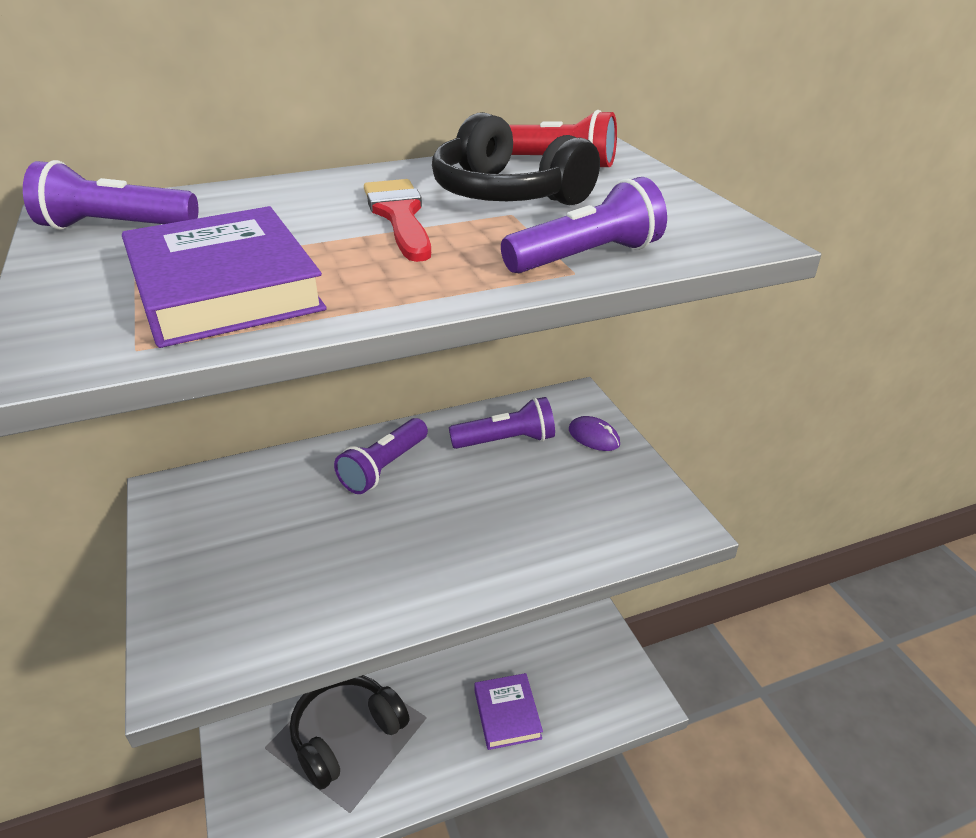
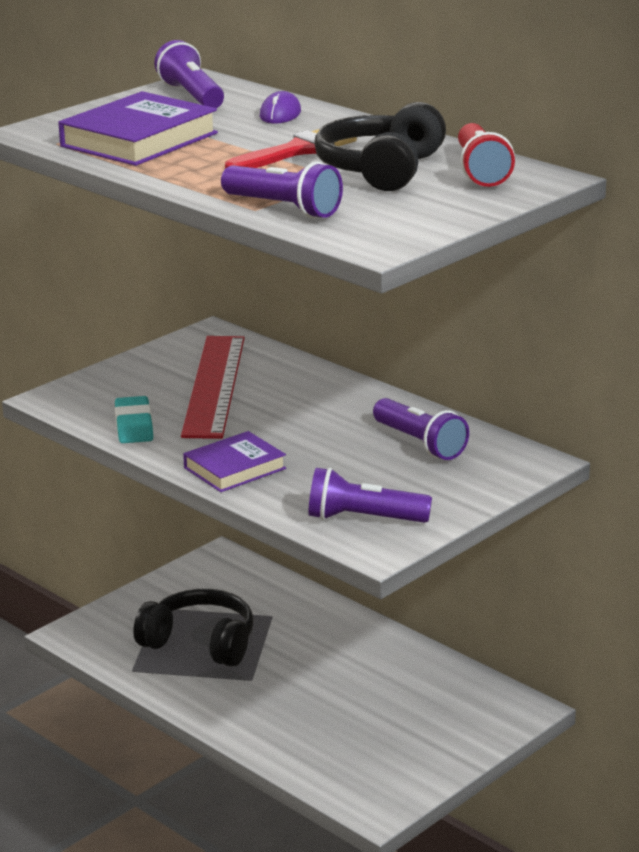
camera: 65 degrees right, 10 degrees down
purple flashlight [334,418,428,494] -> purple flashlight moved to [308,468,432,523]
purple book [474,673,543,750] -> purple book moved to [183,431,286,492]
purple mouse [569,416,620,451] -> purple mouse moved to [260,91,301,124]
none -> turquoise eraser [115,396,153,443]
none -> red ruler [181,336,245,439]

